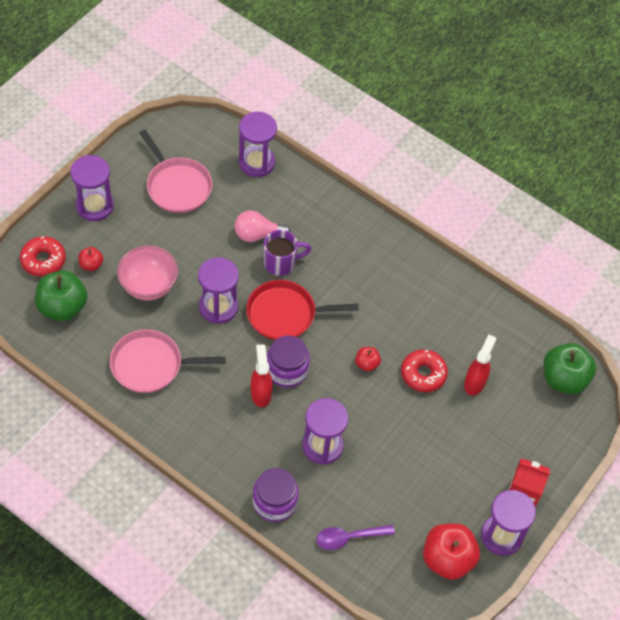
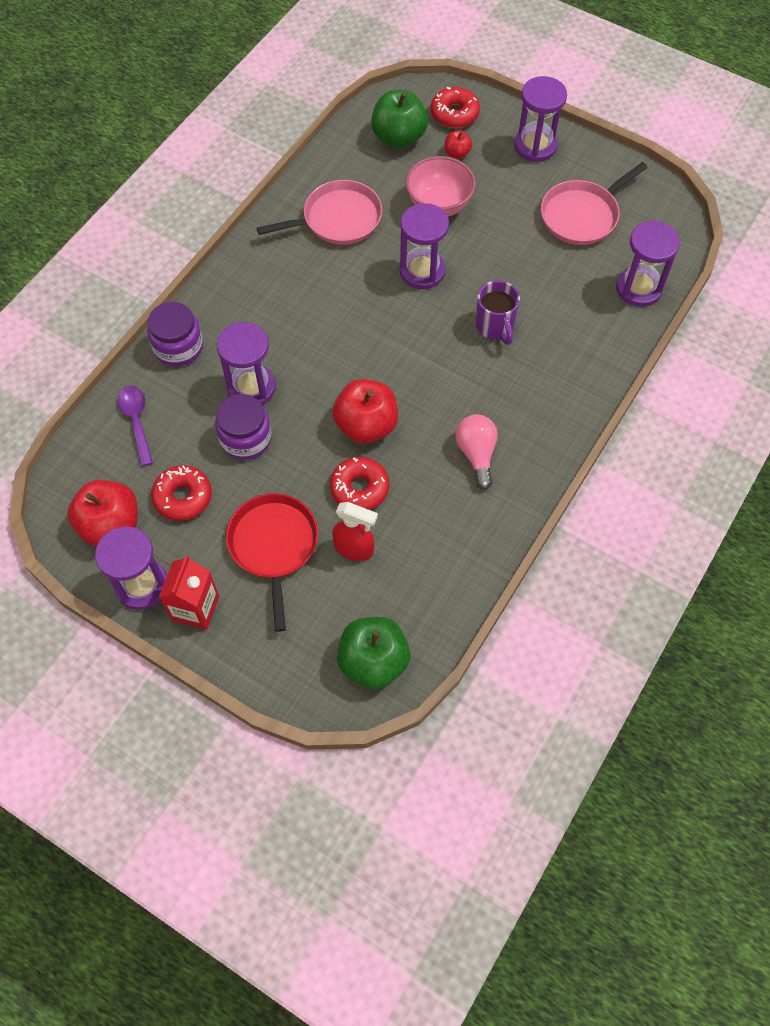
camera: 90 degrees right, 5 degrees up
pink pan [110,329,226,393] -> pink pan turned 75 degrees clockwise [257,180,382,245]
pink light bulb [235,210,291,242] -> pink light bulb moved to [455,414,498,490]
red pan [246,280,359,340] -> red pan moved to [226,493,318,632]
red spray bottle [251,344,273,407] -> none
purple jar [267,335,310,388] -> purple jar moved to [215,394,272,460]
red apple [355,347,381,372] -> red apple [332,379,398,443], size x2.04
none -> red donut [151,465,212,521]

